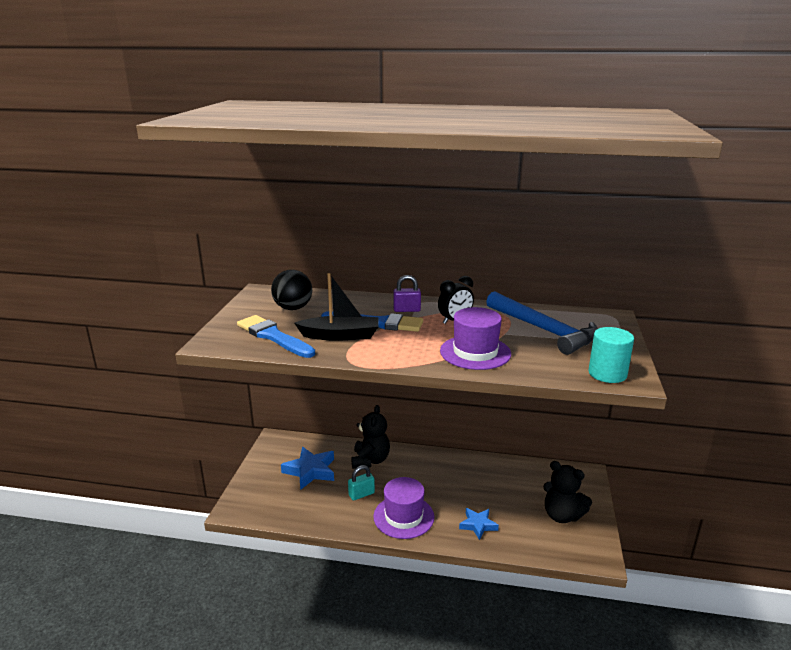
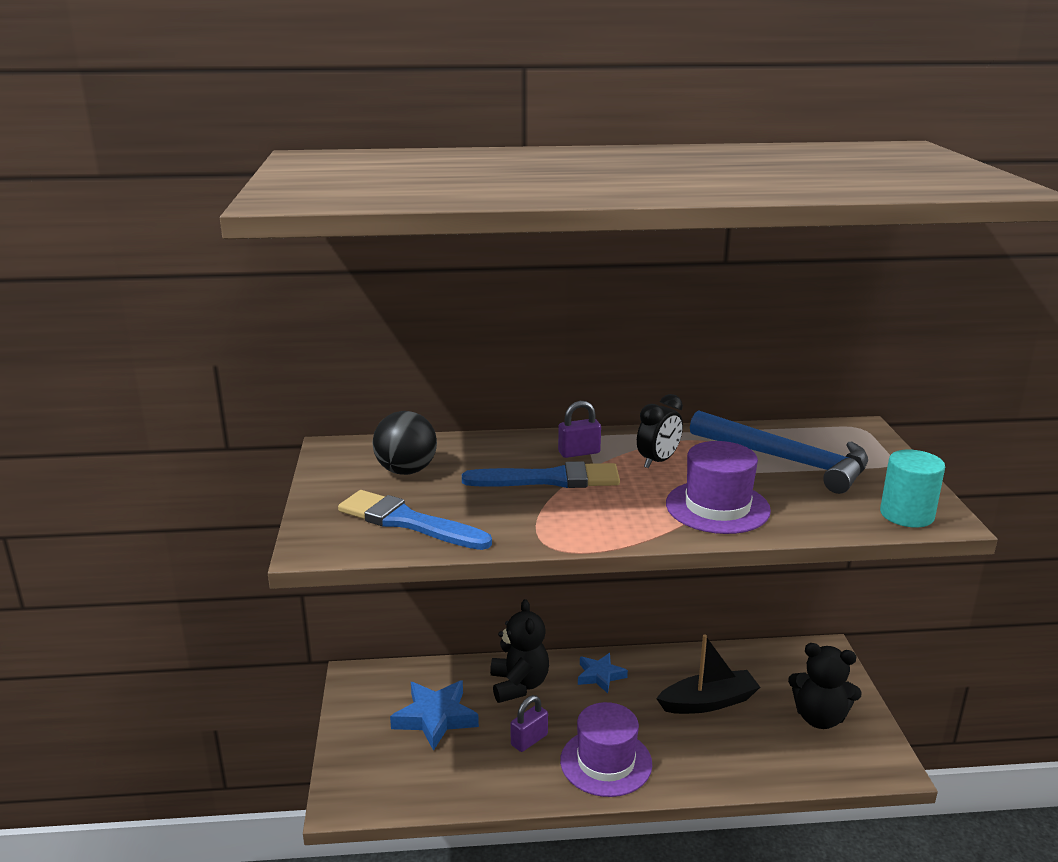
camera: 15 degrees left, 0 degrees up
black boat [294,273,379,341] -> black boat moved to [656,634,760,714]
turquoise padlock [348,465,375,501] -> purple padlock [510,695,548,752]
blue star [459,508,499,540] -> blue star moved to [578,653,628,693]

